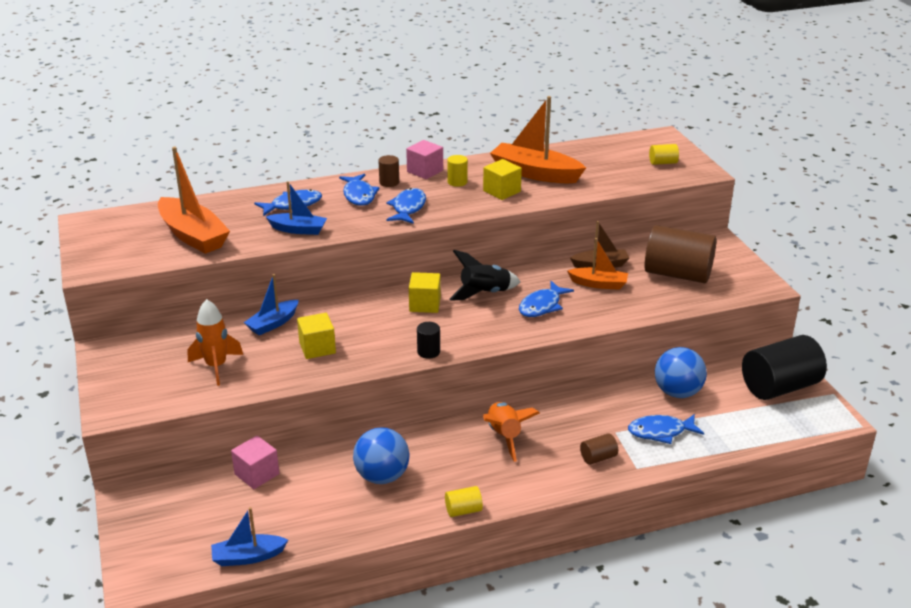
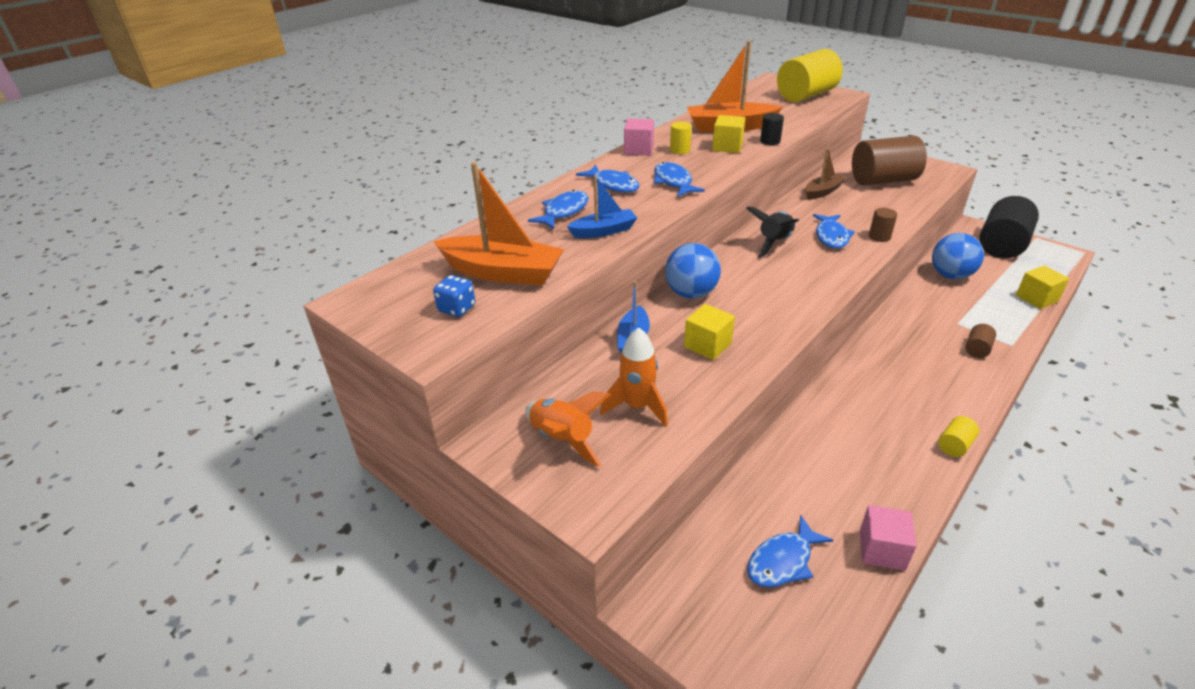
camera: 30 degrees left, 5 degrees up
blue boat [211,507,288,566] -> none
pink cube [231,435,279,489] -> pink cube moved to [860,505,917,571]
blue ball [353,427,409,484] -> blue ball moved to [665,243,721,299]
brown cylinder [378,155,399,187] -> brown cylinder moved to [869,208,897,242]
yellow cube [409,272,441,313] -> yellow cube moved to [1016,265,1069,309]
black cylinder [417,322,440,359] -> black cylinder moved to [760,113,784,145]
orange rocket [483,402,540,462] -> orange rocket moved to [525,391,610,467]
orange boat [567,238,628,290] -> none
blue fish [628,414,704,444] -> blue fish moved to [747,515,833,587]
yellow cylinder [649,144,679,165] -> yellow cylinder [777,49,843,102], size x2.31
none -> blue dice [433,275,475,317]

